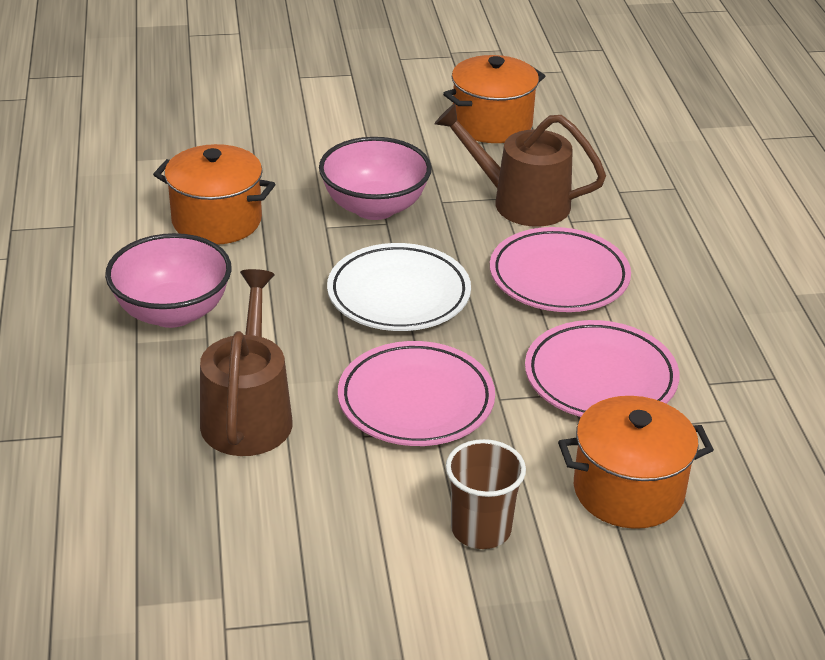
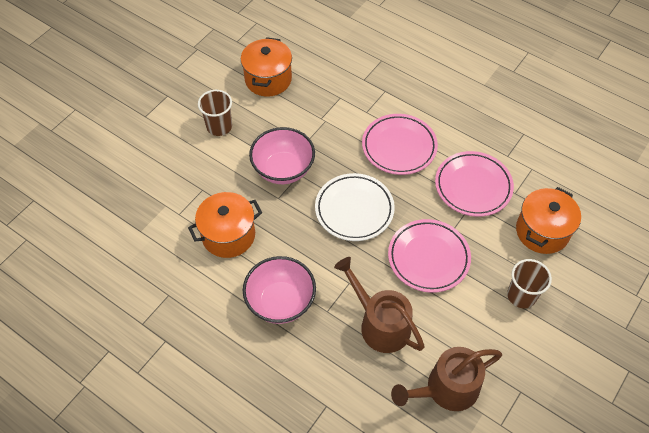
camera: 45 degrees left, 20 degrees up
brown watering can [434,104,606,227] -> brown watering can moved to [391,347,502,411]
none -> brown cup [198,90,232,136]

